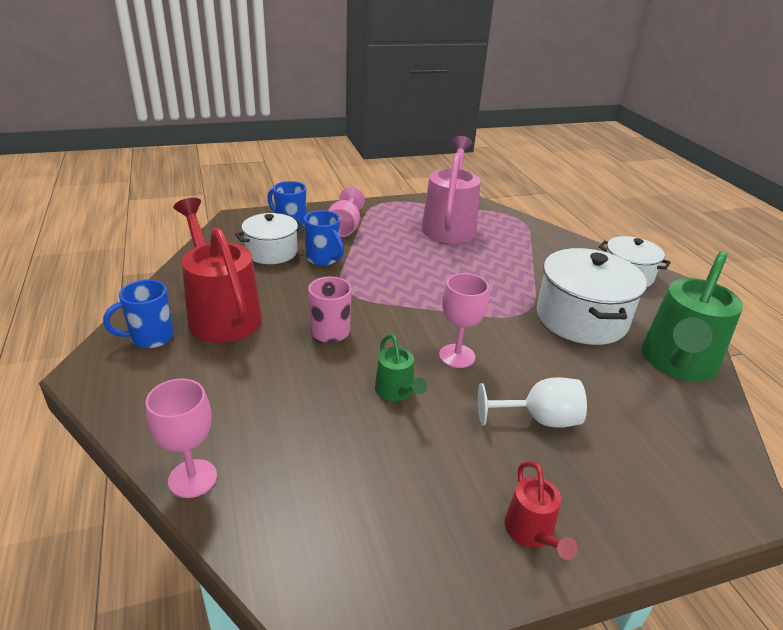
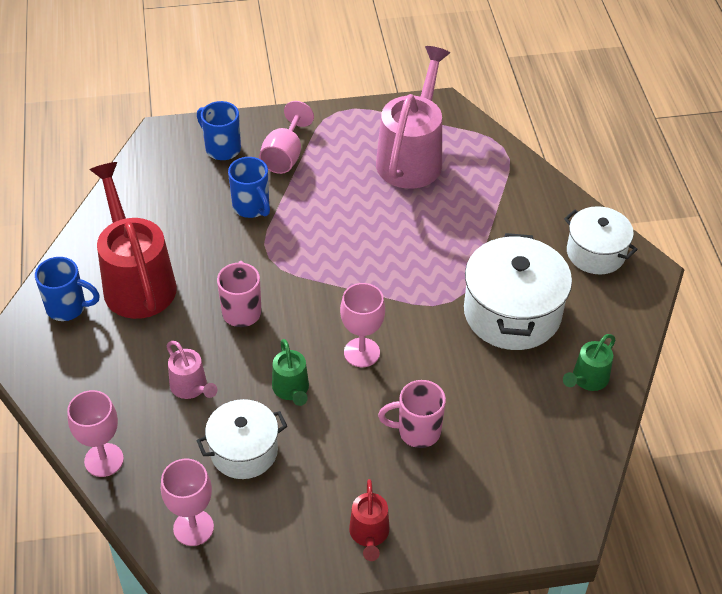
camera: 10 degrees right, 15 degrees up
blue mug [103,279,174,348] -> blue mug turned 150 degrees counterclockwise [35,257,100,321]
white pot [235,213,304,264] -> white pot moved to [196,399,287,479]
white goblet [478,377,587,428] -> pink mug [378,380,446,448]
green watering can [642,251,743,381] -> green watering can [563,334,615,391], size x0.48
none -> pink goblet [161,459,214,546]
none -> pink watering can [167,341,217,399]

